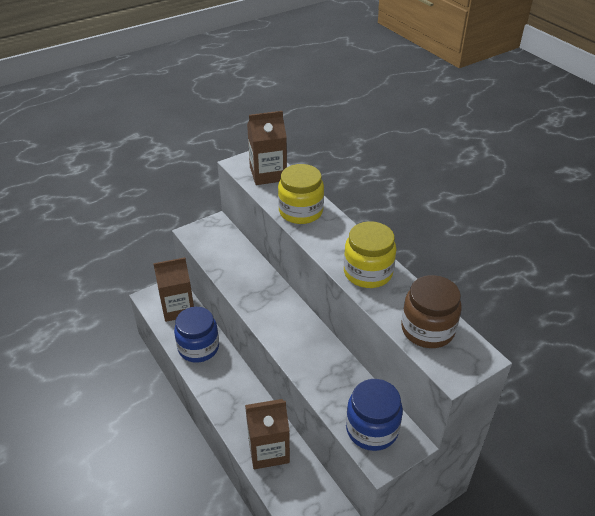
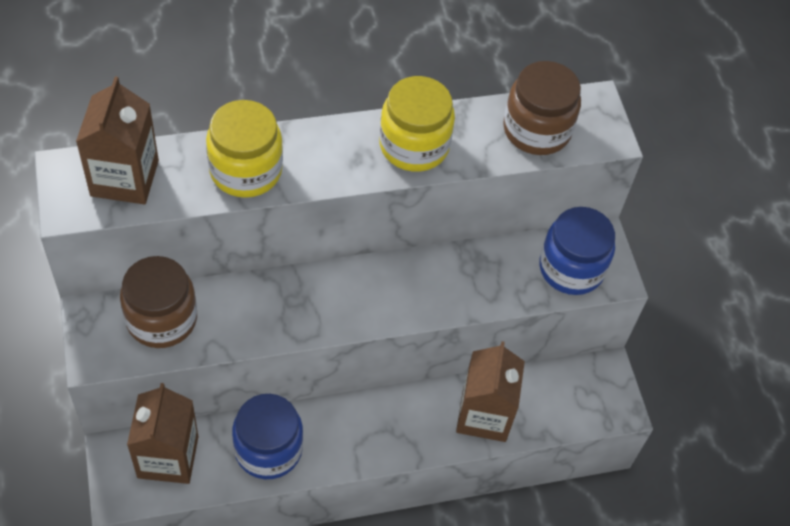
camera: 75 degrees left, 15 degrees up
none -> brown jar [120,256,197,348]

